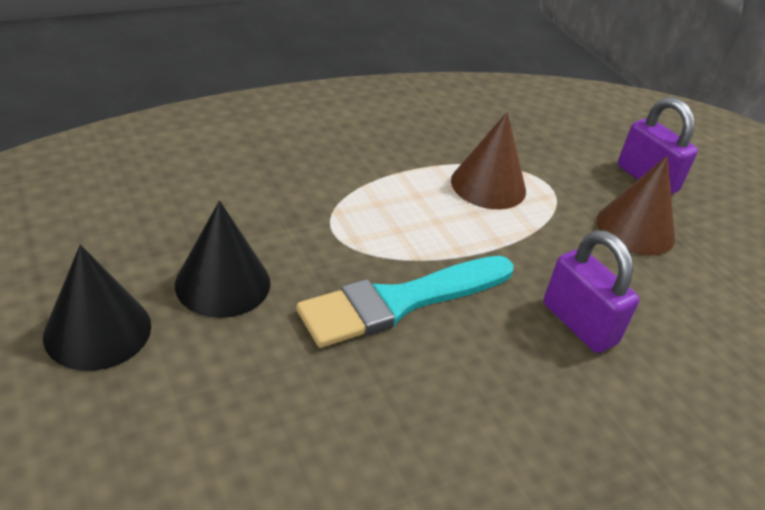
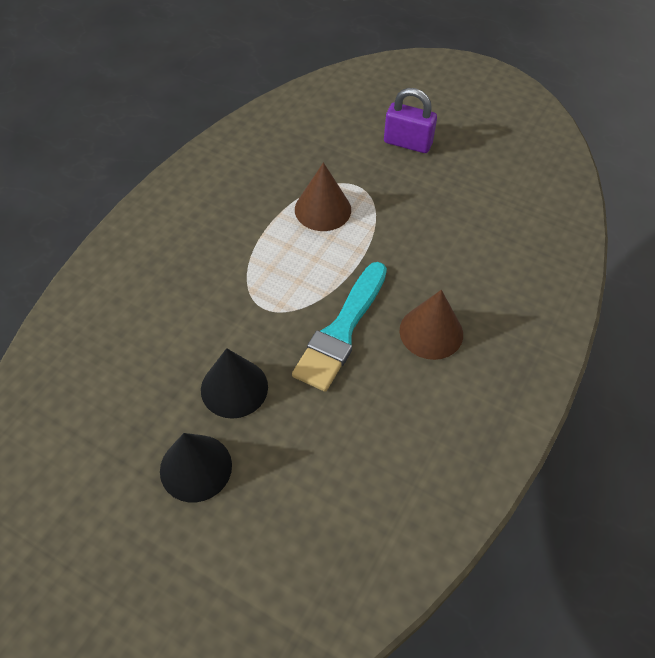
camera: 30 degrees left, 15 degrees up
purple padlock [544,230,640,353] -> none
brown cone [596,156,675,255] -> brown cone moved to [400,290,463,360]

